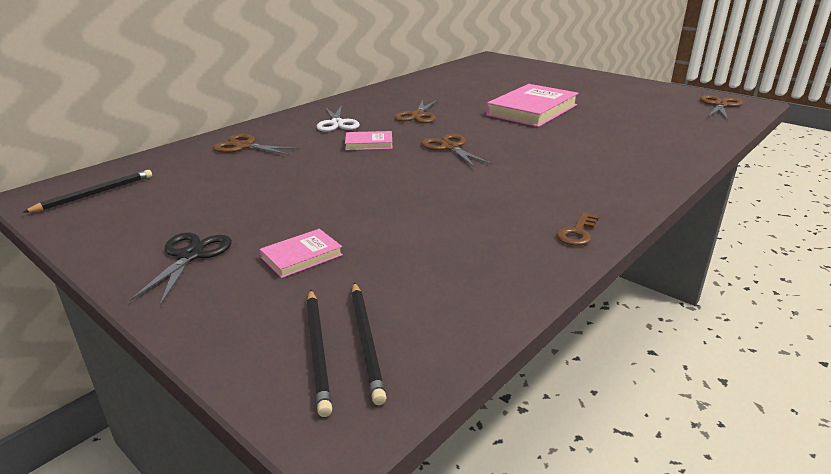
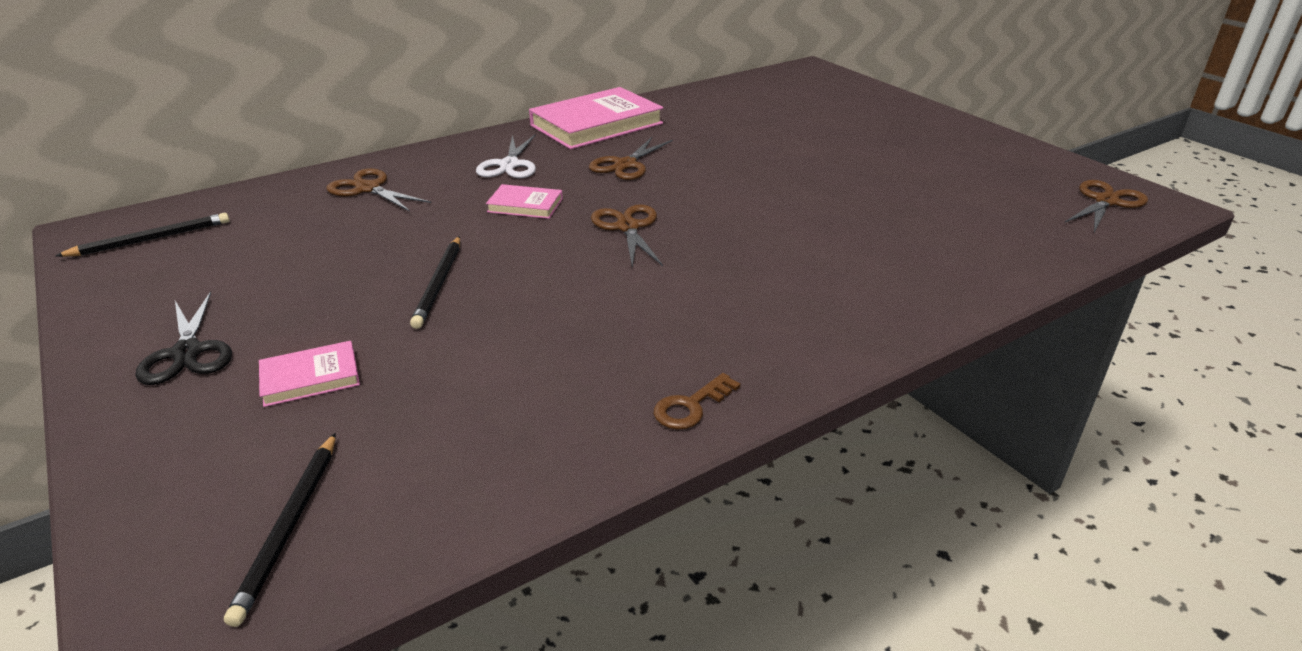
camera: 15 degrees right, 5 degrees up
black scissors [129,232,232,306] -> black scissors turned 135 degrees clockwise [135,291,232,385]
black pencil [306,289,332,417] -> black pencil moved to [410,236,460,329]
pink book [486,84,579,127] -> pink book moved to [529,87,663,149]

